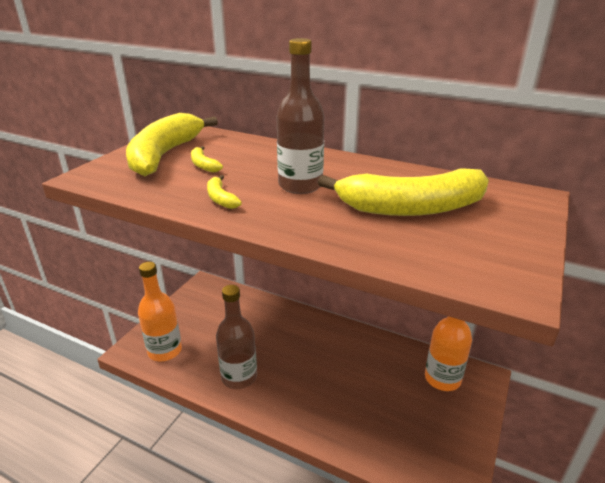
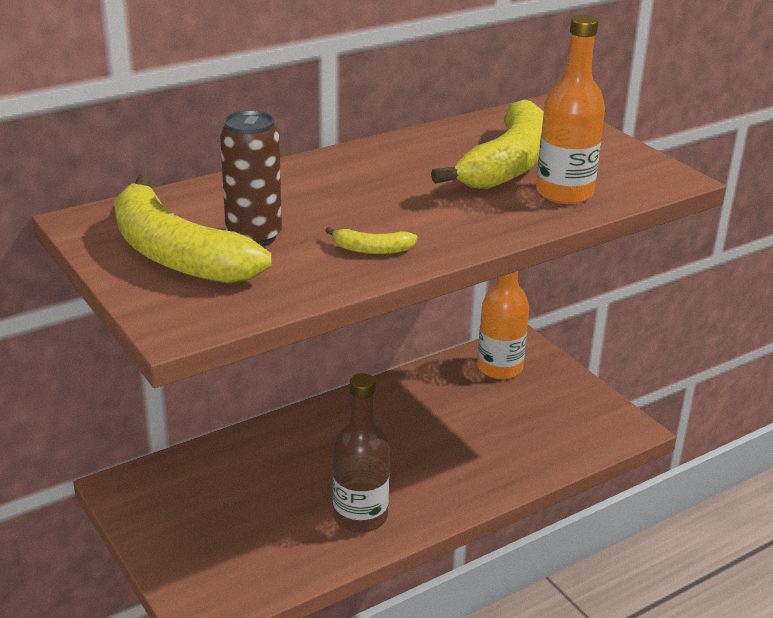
camera: 60 degrees left, 0 degrees up
orange bottle [138,262,182,361] -> orange bottle moved to [536,15,605,204]
yellow banana [191,146,223,173] -> brown can [220,110,282,247]
brown bottle [276,38,324,194] -> none

